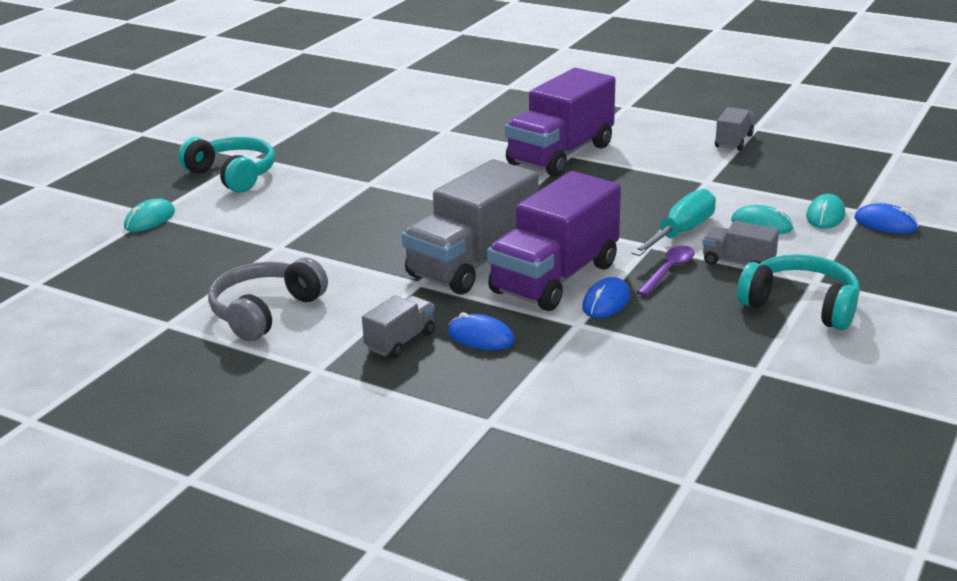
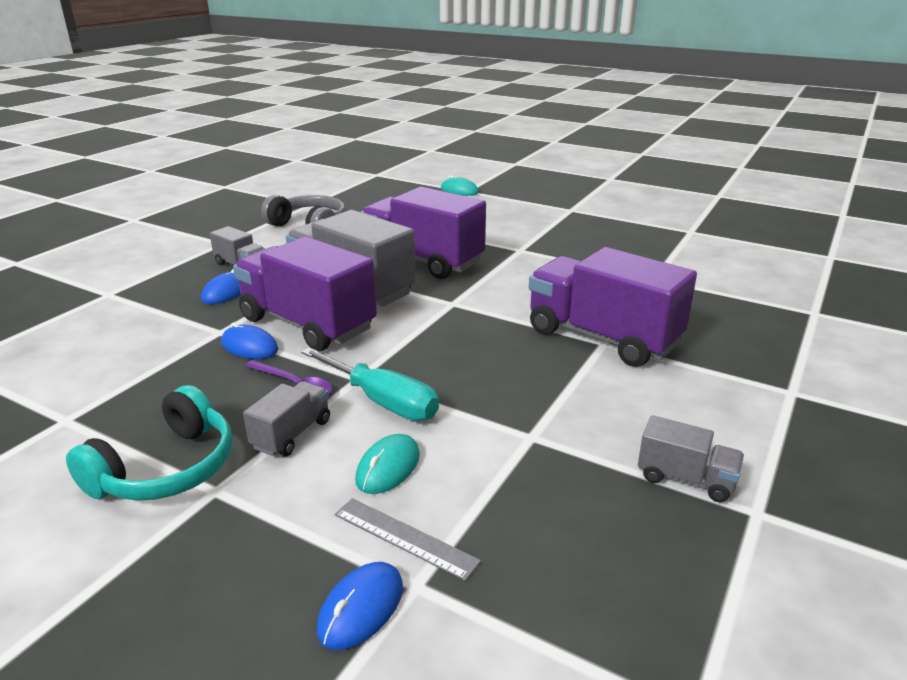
camera: 90 degrees right, 0 degrees up
turquoise headphones [178,137,275,193] -> none
turquoise mouse [806,194,845,229] -> grey ruler [335,498,481,581]
none -> purple truck [361,187,486,279]

